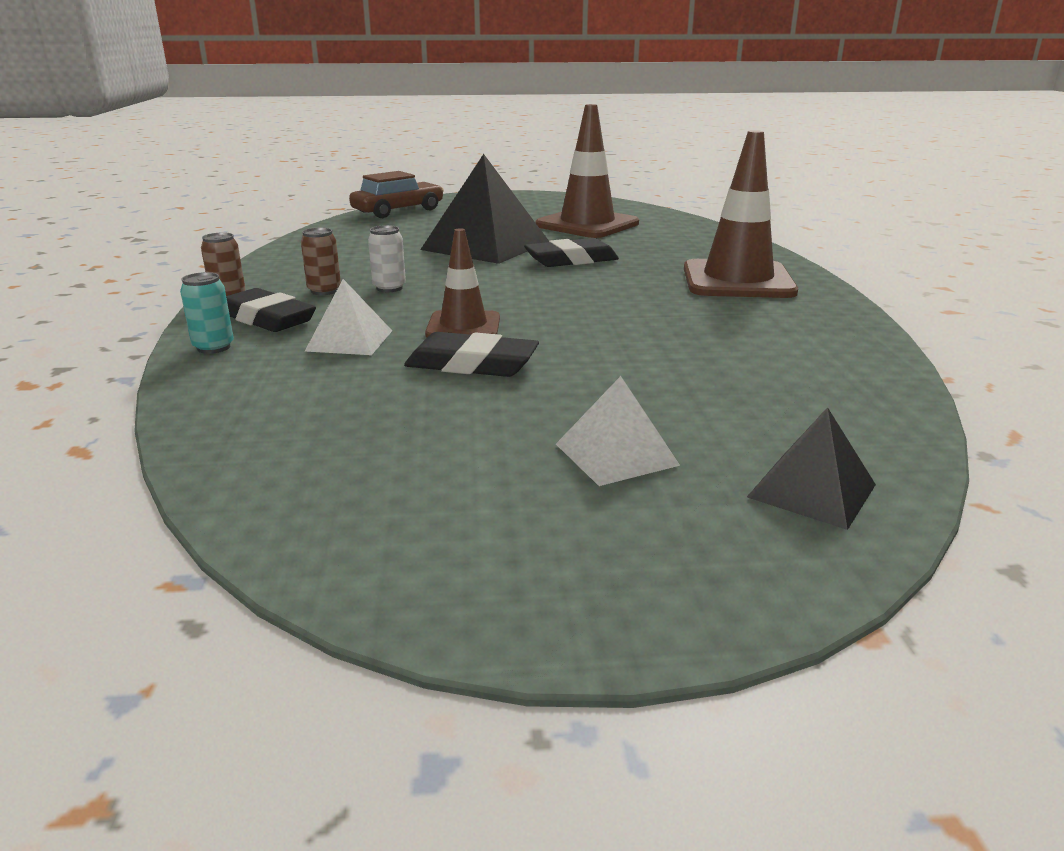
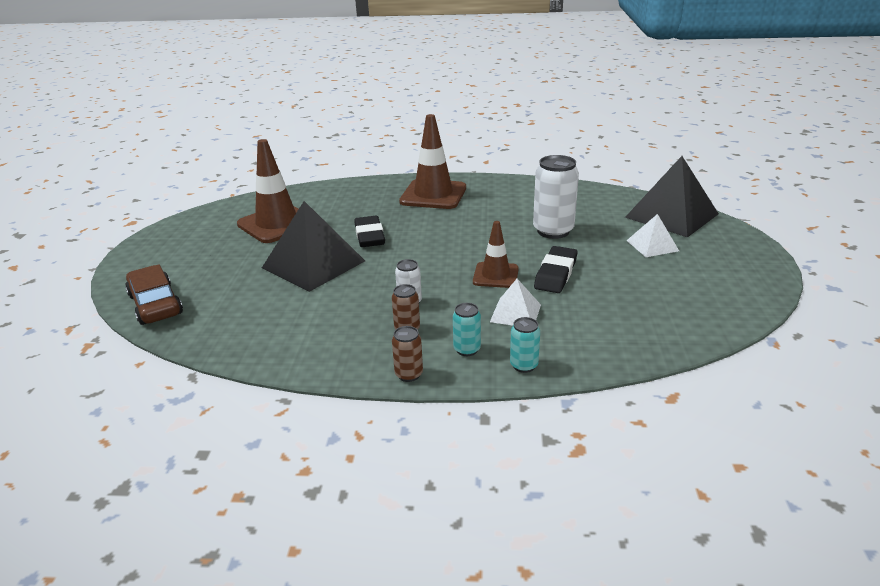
camera: 80 degrees left, 5 degrees up
black eraser [226,288,316,332] -> turquoise can [453,303,481,356]
black pyramid [747,407,876,530] -> black pyramid [625,156,719,237], size x1.94
none -> white can [533,155,579,239]

